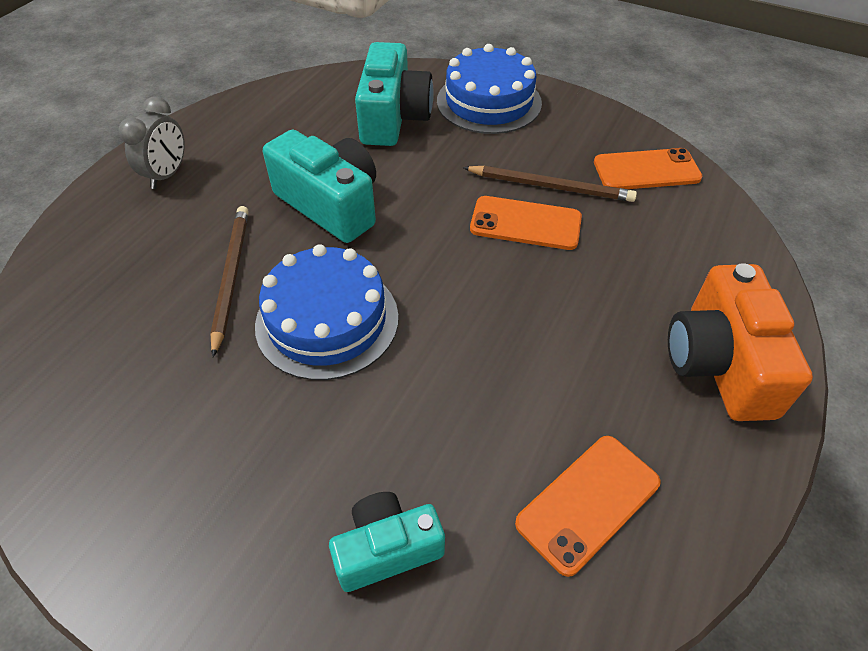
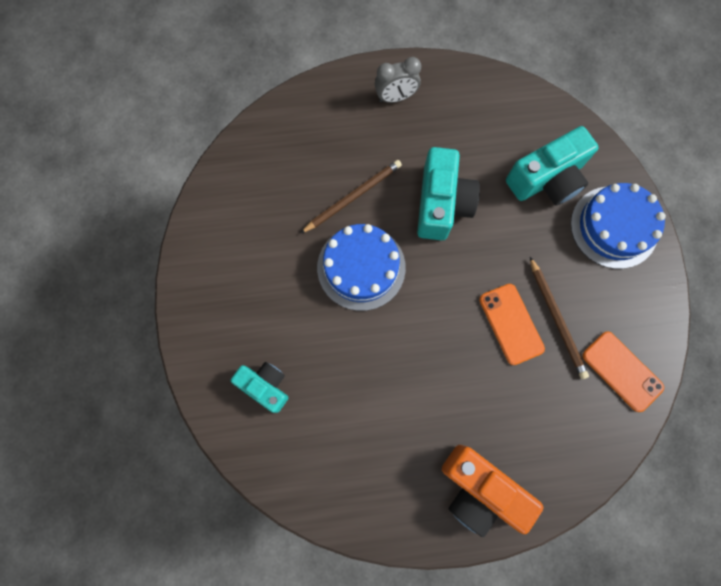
camera: 55 degrees right, 25 degrees up
orange phone [515,436,661,577] -> none
orange camera [668,263,813,421] -> orange camera turned 105 degrees counterclockwise [442,445,544,537]

